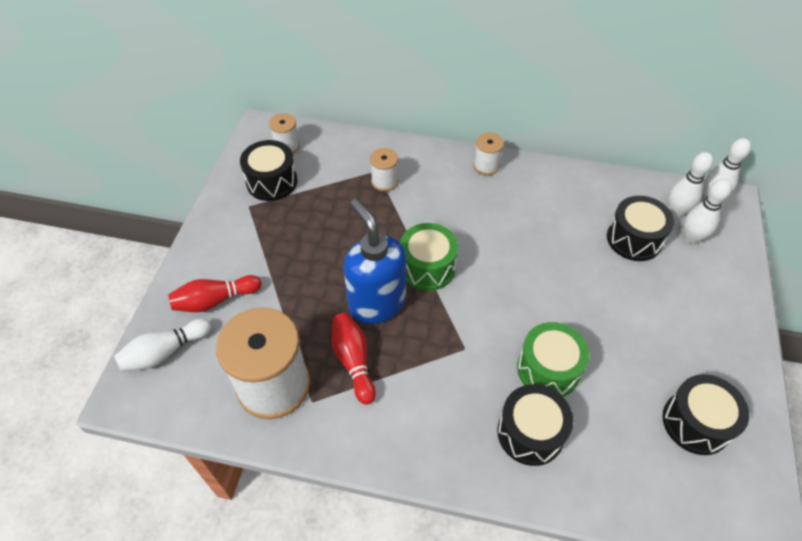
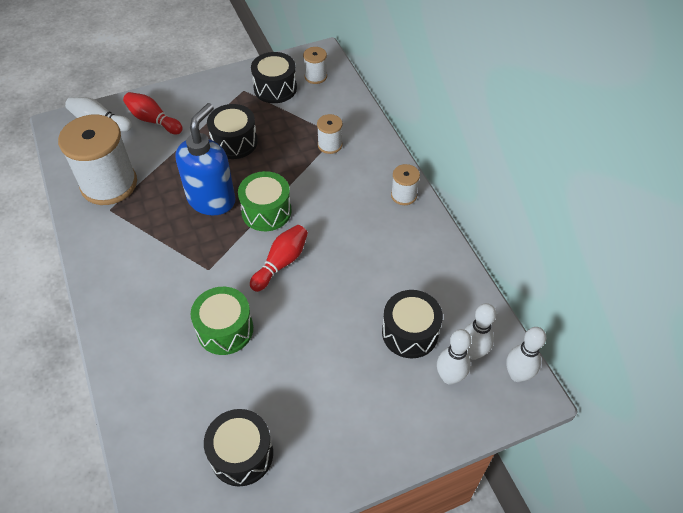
camera: 55 degrees right, 0 degrees up
red bowling pin [331,313,376,405] -> red bowling pin moved to [250,225,308,292]
black drum [497,384,573,466] -> black drum moved to [207,104,258,159]

